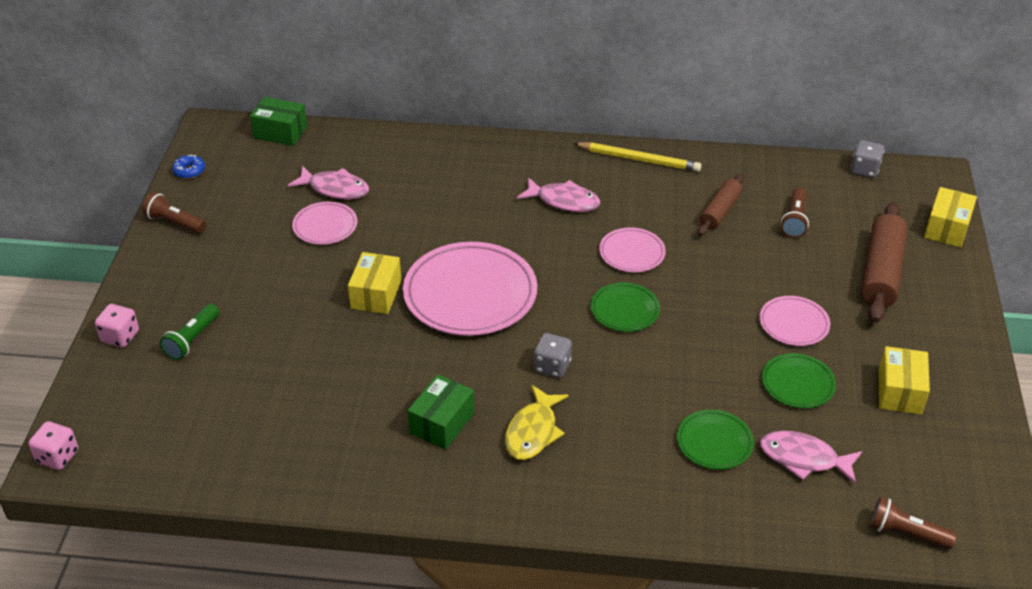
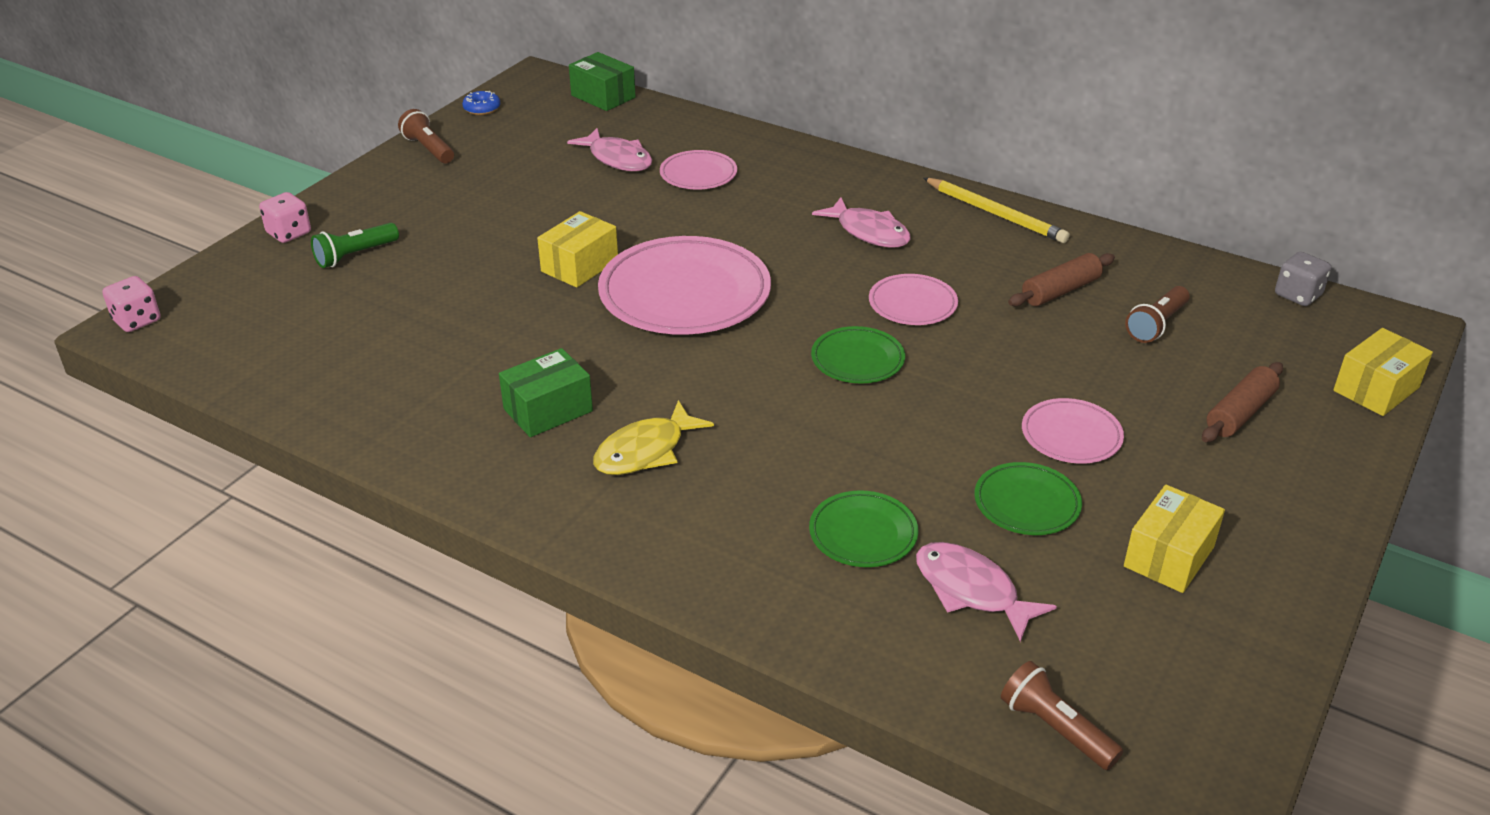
camera: 25 degrees right, 5 degrees down
pink plate [292,202,358,245] -> pink plate moved to [660,150,737,190]
grey dice [534,333,572,378] -> none
brown rolling pin [861,203,907,323] -> brown rolling pin [1202,362,1283,442], size x0.62

